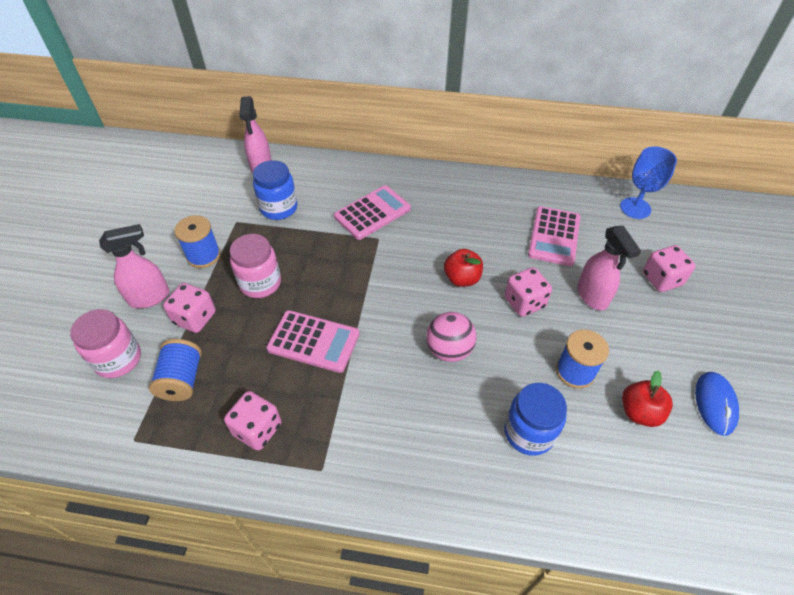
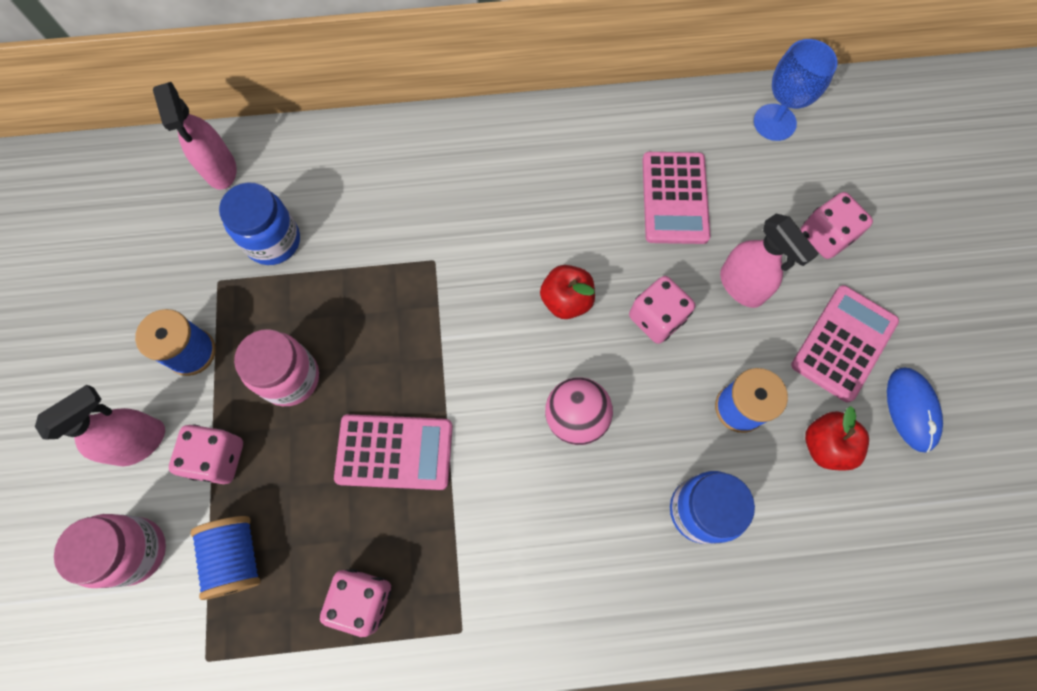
camera: 15 degrees left, 20 degrees up
pink calculator [334,185,411,240] -> pink calculator moved to [791,285,899,402]

